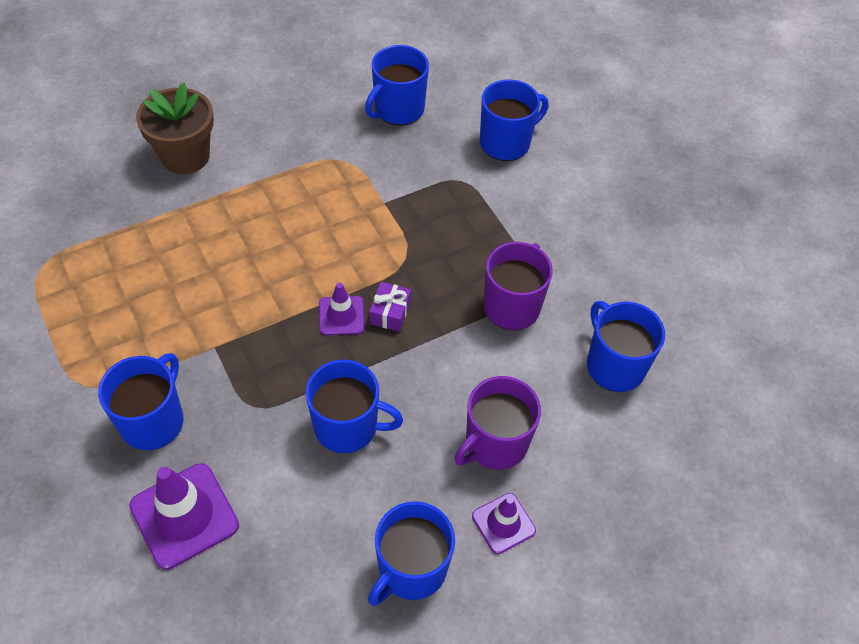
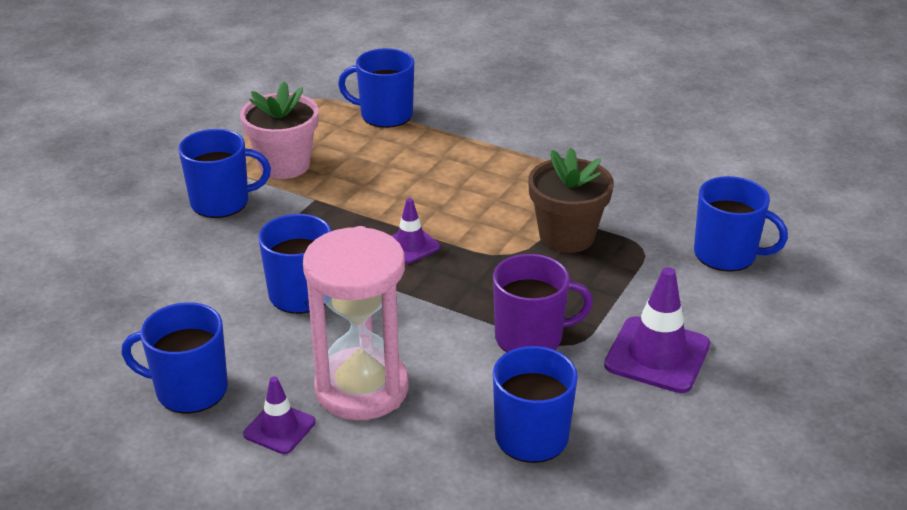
camera: 60 degrees right, 20 degrees down
purple traffic cone [129,463,239,570] -> purple traffic cone moved to [604,267,710,393]
brown flower pot [136,83,214,174] -> brown flower pot moved to [528,148,614,253]
blue mug [365,45,429,126] -> blue mug moved to [338,48,414,128]
purple gift [369,282,411,332] -> none
purple mug [454,376,541,470] -> pink hourglass [303,226,409,420]
none -> pink flower pot [240,81,319,179]

